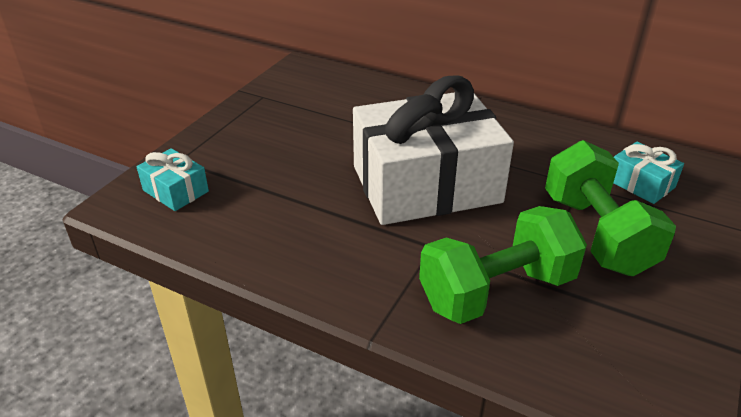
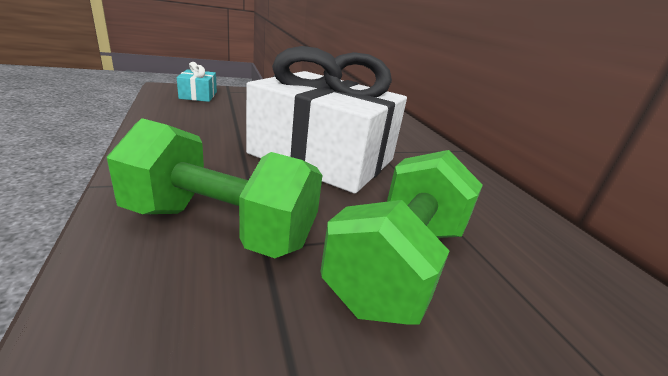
camera: 40 degrees right, 10 degrees down
turquoise gift [613,142,684,204] -> none

